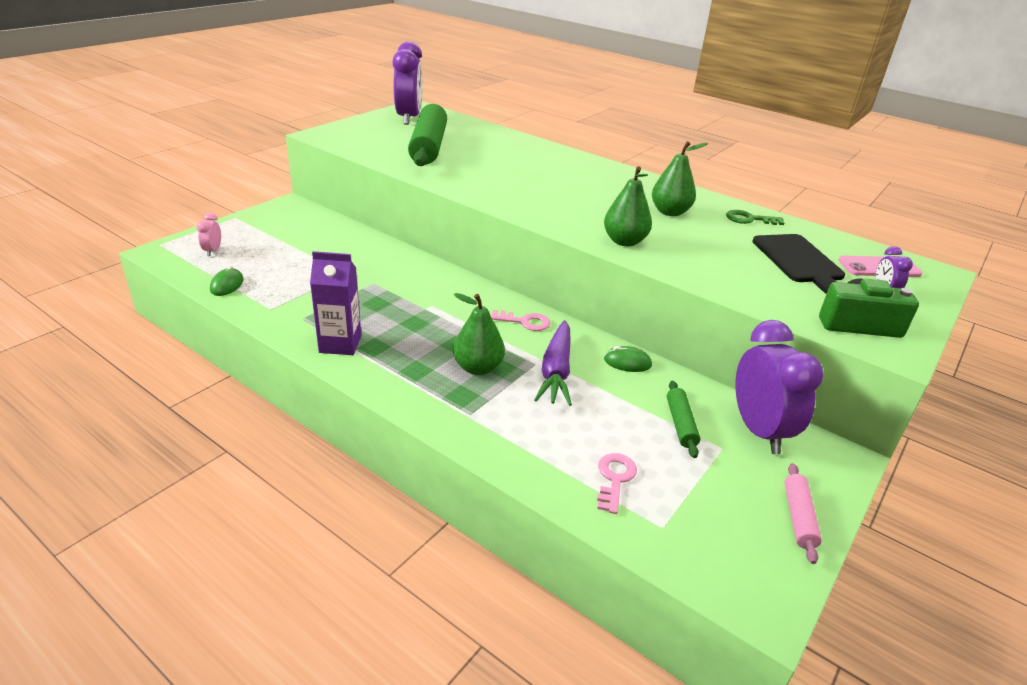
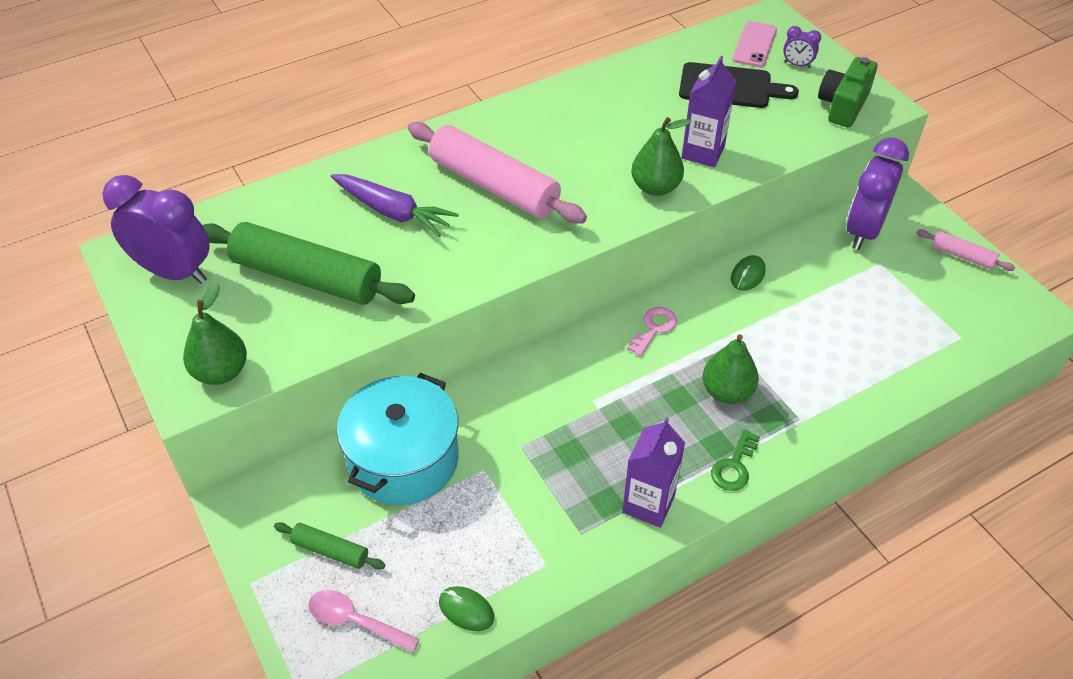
camera: 65 degrees left, 15 degrees up
pink clock [197,213,221,256] -> pink spoon [309,590,420,653]
purple carrot [534,320,572,406] -> purple carrot moved to [330,174,459,237]
pink key [597,453,637,514] -> none
green pear [652,141,708,216] -> green pear moved to [183,283,247,385]
green rolling pin [667,381,700,458] -> green rolling pin moved to [274,522,385,569]
green key [726,210,784,225] -> green key moved to [711,429,760,491]
purple clock [735,320,824,454] -> purple clock turned 75 degrees counterclockwise [846,137,909,250]
none -> turquoise pot [337,373,459,505]
none -> pink rolling pin [408,122,587,224]
none -> purple carton [681,56,736,167]

